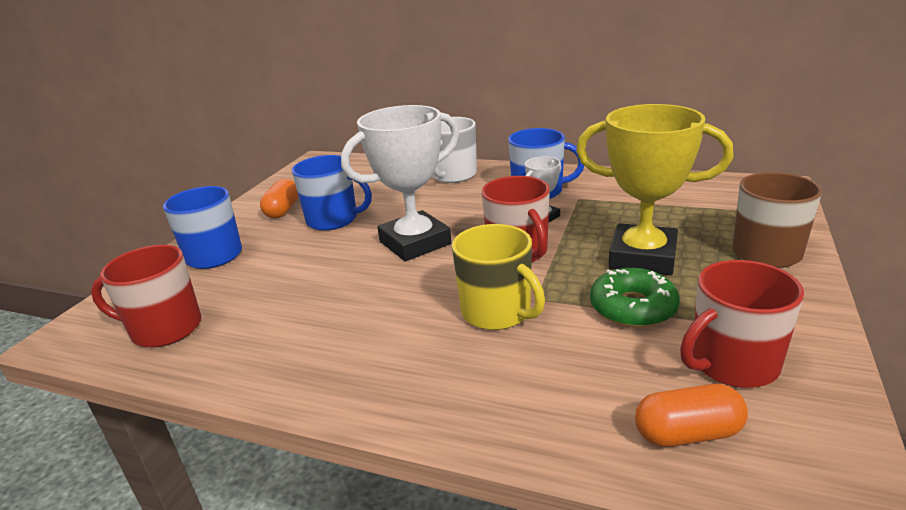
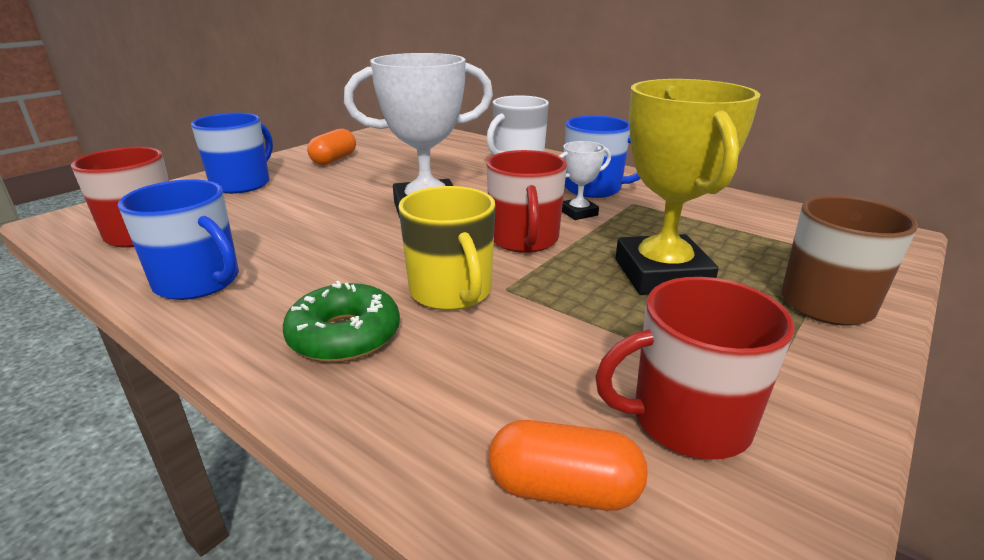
camera: 15 degrees right, 0 degrees up
blue mug [292,155,372,231] -> blue mug moved to [118,179,239,300]
yellow trophy [576,104,733,275] -> yellow trophy turned 45 degrees clockwise [616,79,760,295]
green donut [590,268,680,328] -> green donut moved to [283,281,400,362]

